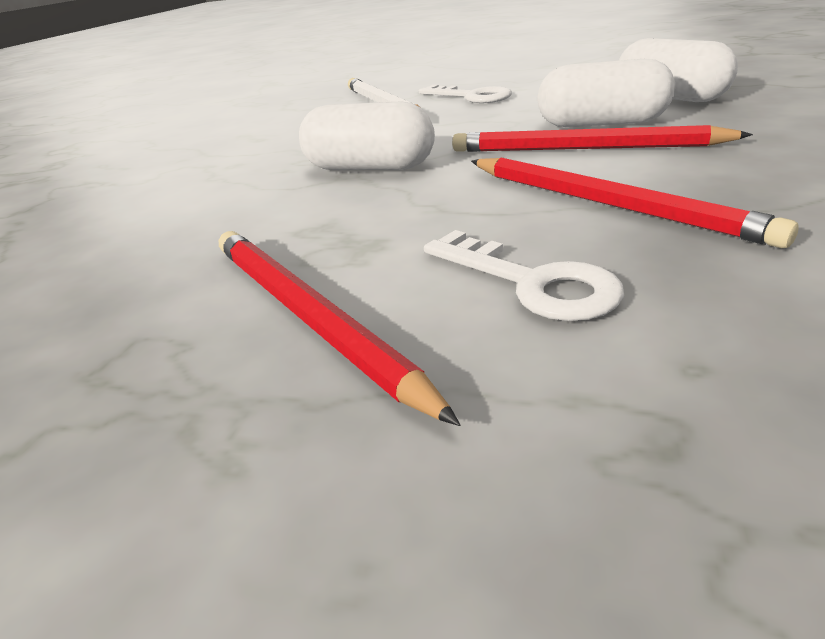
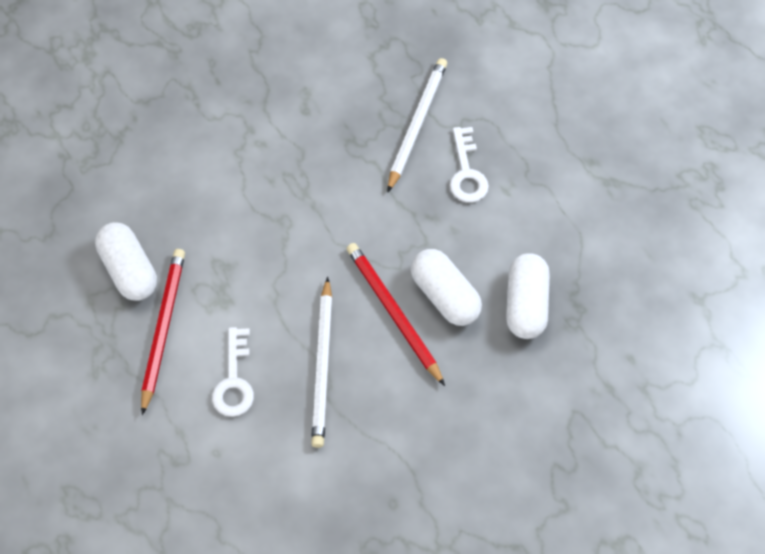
camera: 40 degrees right, 30 degrees up
white capsule [299,101,435,170] -> white capsule moved to [95,222,157,301]
red pencil [471,157,799,248] -> white pencil [311,277,332,448]

